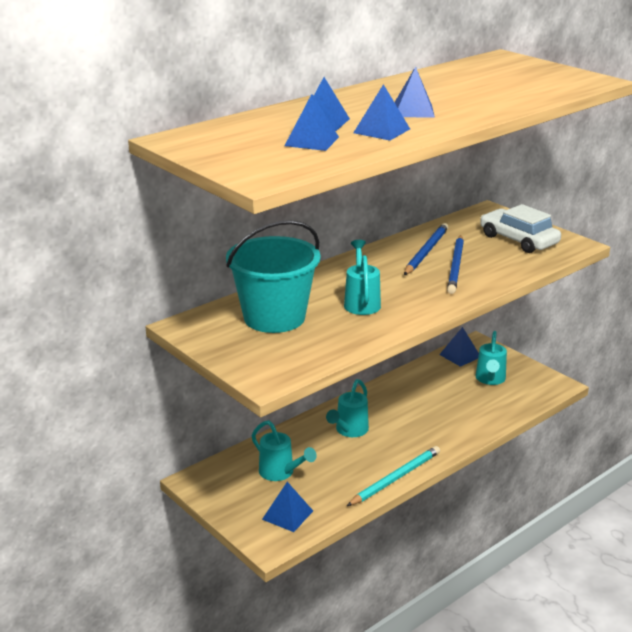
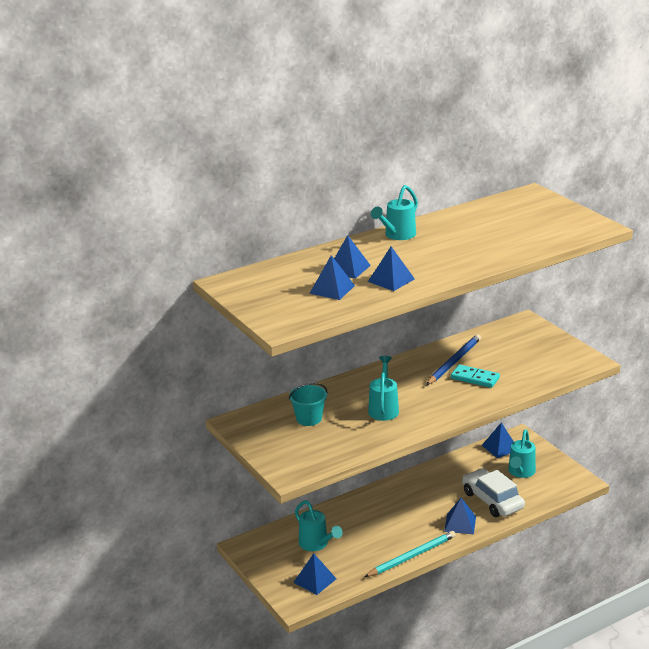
camera: 10 degrees right, 0 degrees up
turquoise bucket [226,220,321,333] -> turquoise bucket [289,383,327,426], size x0.51
turquoise watering can [326,379,369,437] -> turquoise watering can moved to [371,185,418,240]
blue pyramid [395,66,435,118] -> blue pyramid moved to [444,498,476,534]
blue pencil [447,235,464,294] -> turquoise domino [451,364,500,388]
white car [480,204,561,253] -> white car moved to [462,468,525,517]

